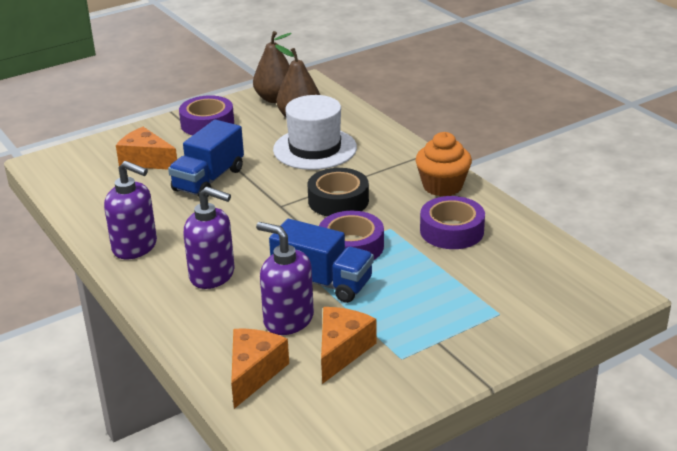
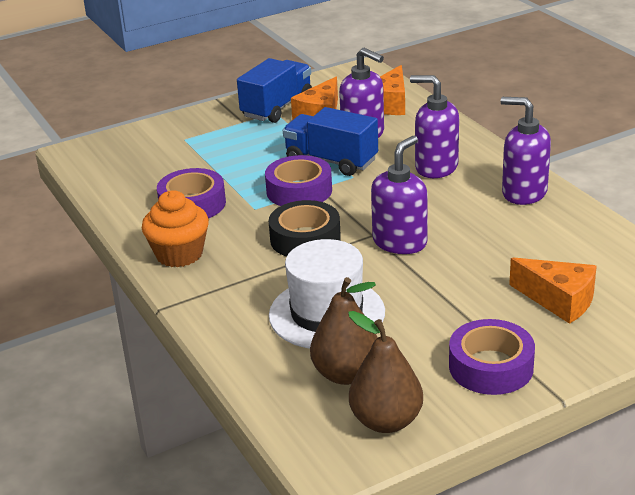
camera: 175 degrees left, 0 degrees up
blue truck [168,120,244,197] -> blue truck moved to [237,58,312,123]
none -> purple soap dispenser [371,136,428,254]

